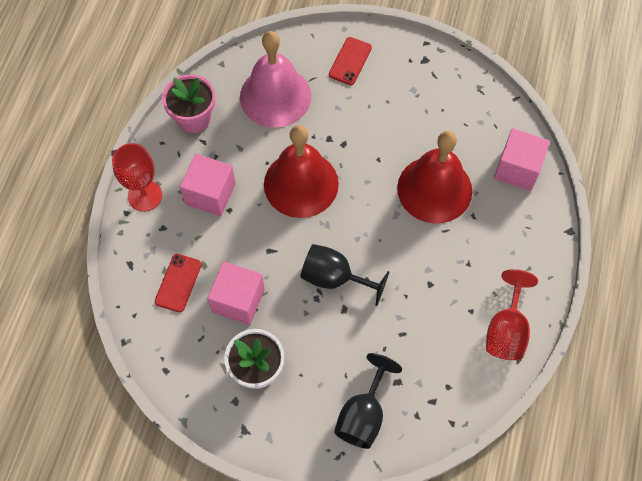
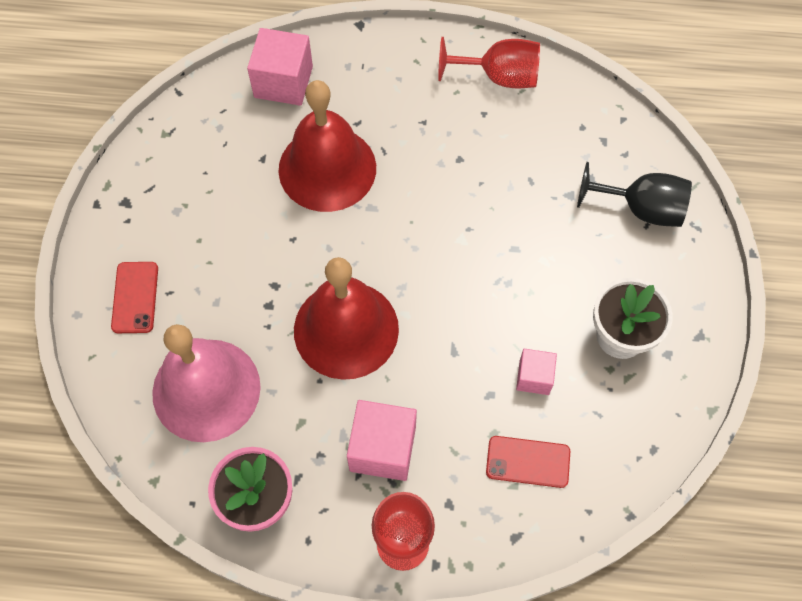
camera: 100 degrees left, 0 degrees up
pink cube [207,261,265,325] -> pink cube [516,349,557,395], size x0.59
black goblet [301,244,389,306] -> none
red phone [329,37,372,85] -> red phone turned 75 degrees clockwise [111,262,158,333]

